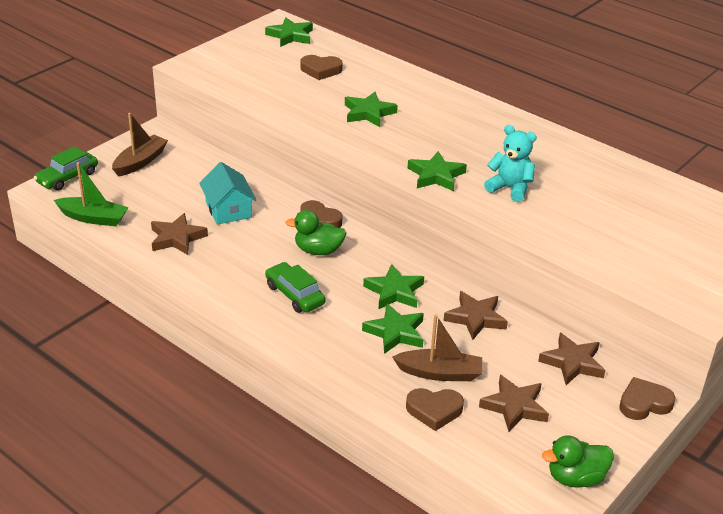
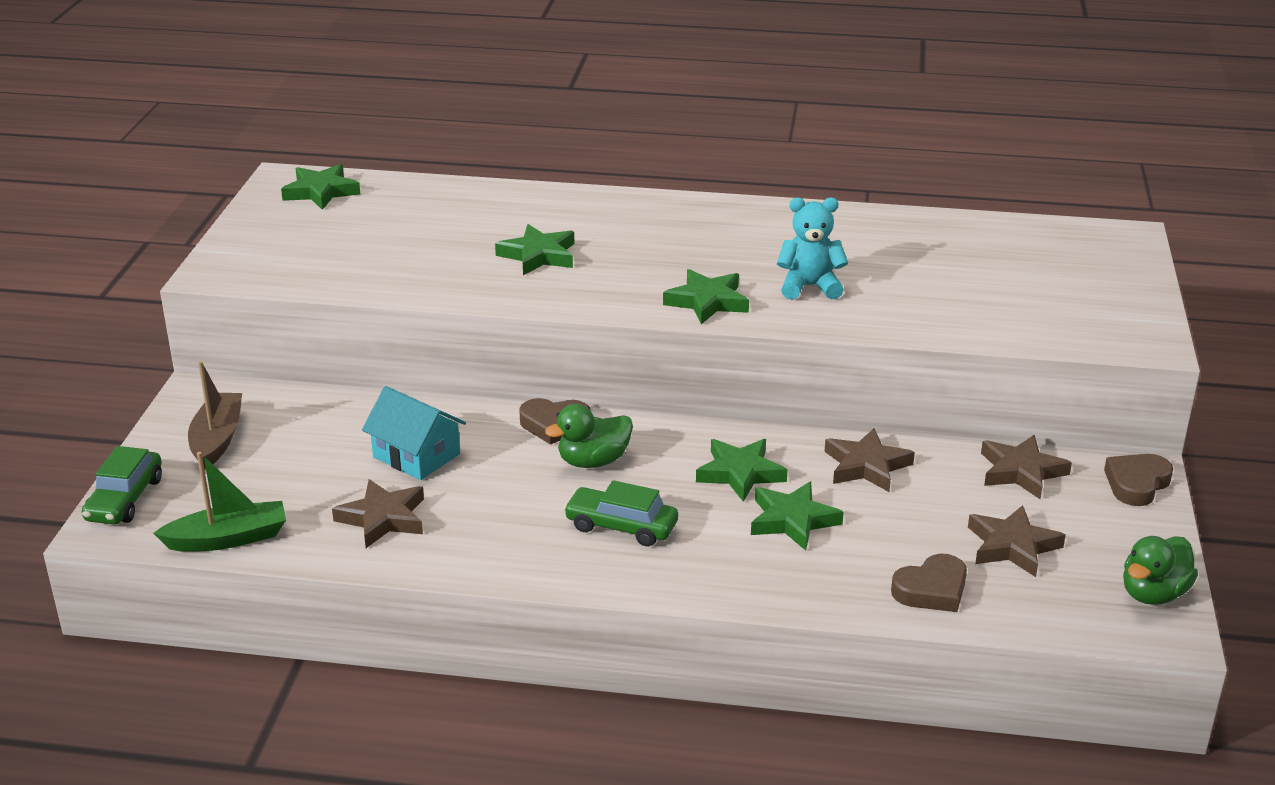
camera: 30 degrees left, 5 degrees down
brown heart [301,55,343,80] -> none
brown boat [392,314,482,381] -> none

